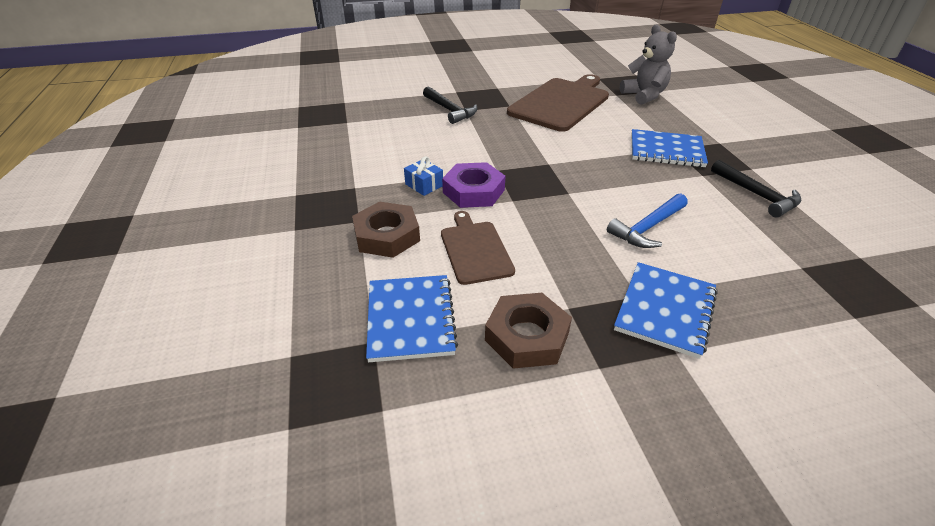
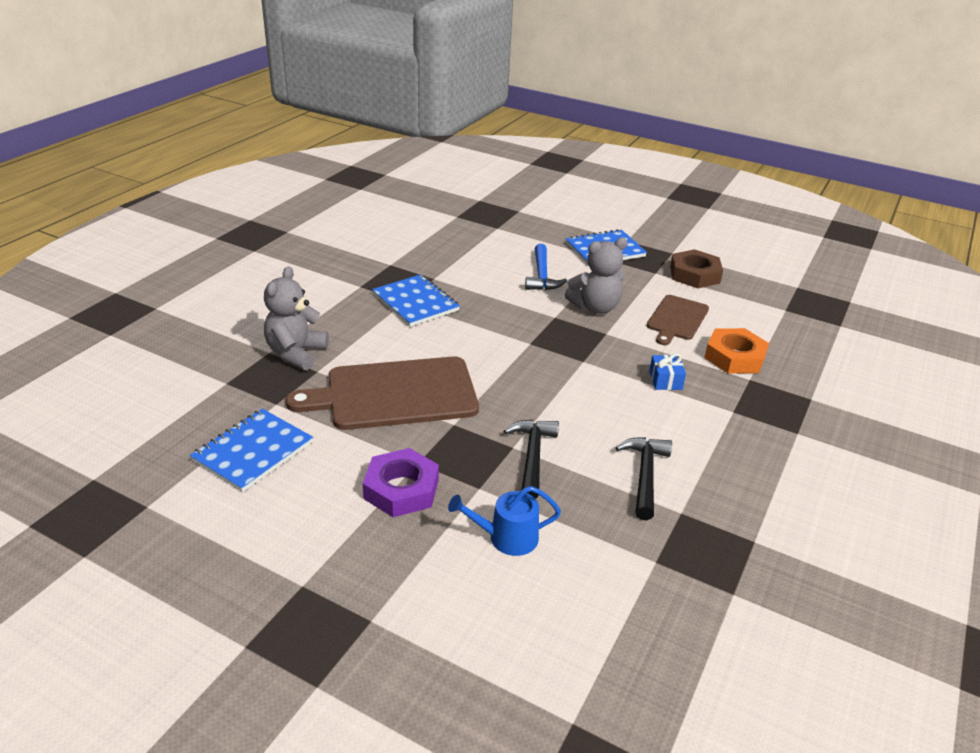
camera: 140 degrees left, 5 degrees down
brown nut [352,202,420,258] -> orange nut [704,328,769,374]
blue notebook [366,275,458,362] -> blue notebook moved to [190,409,313,492]
purple nut [442,162,506,208] -> purple nut moved to [363,448,439,517]
blue hammer [607,193,688,248] -> blue hammer turned 90 degrees clockwise [525,244,567,290]
black hammer [711,160,802,218] -> black hammer moved to [615,437,672,520]
none -> blue watering can [448,486,561,556]
none -> grey teddy bear [565,238,627,314]

